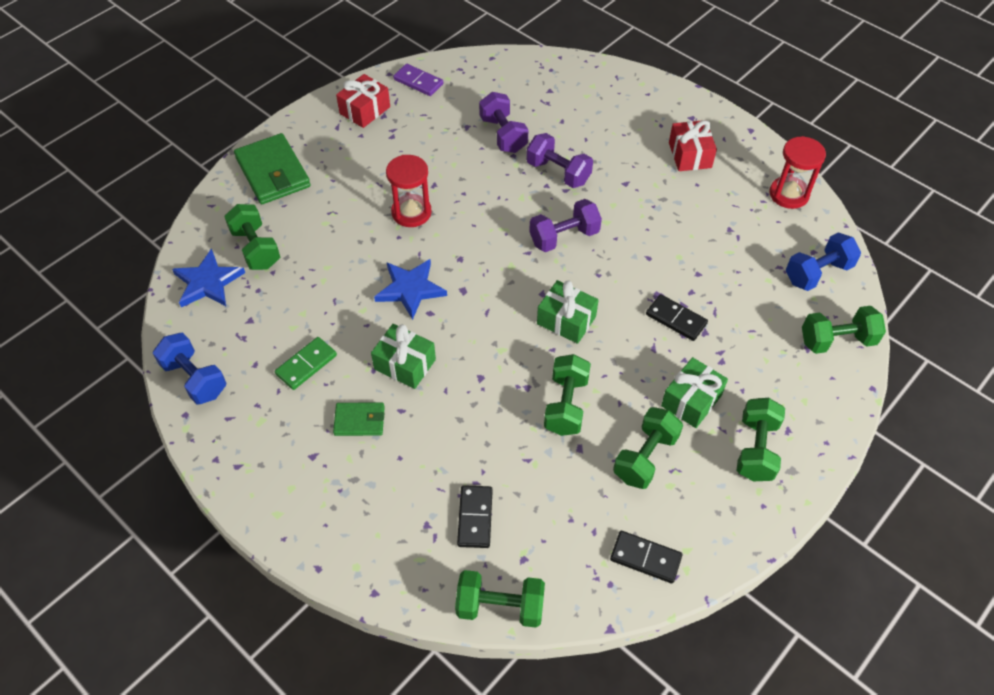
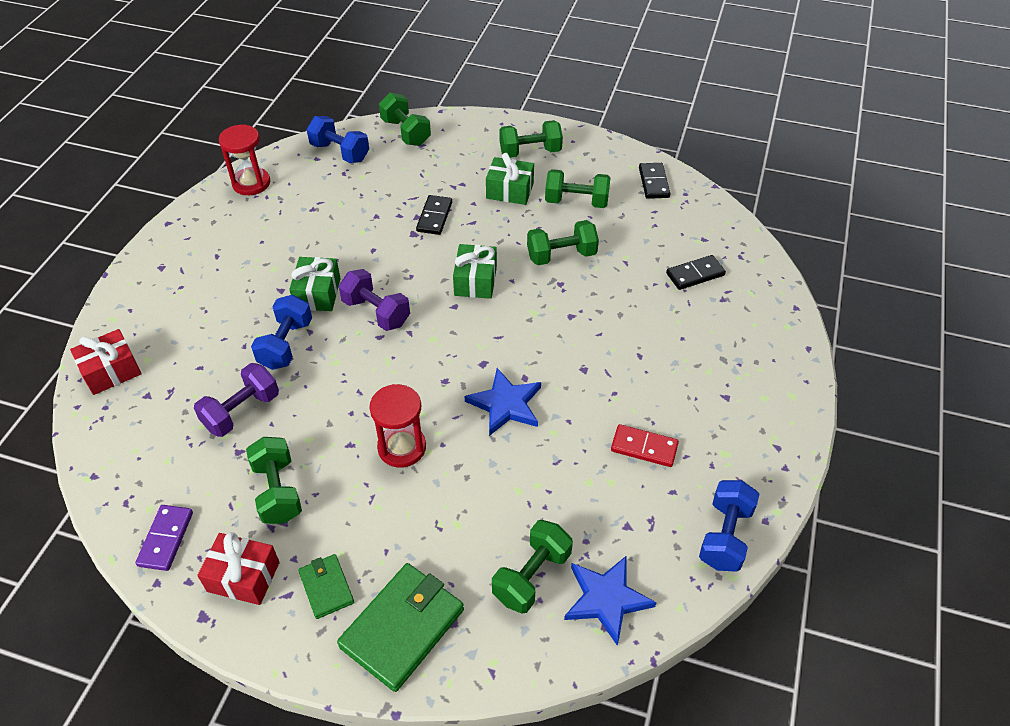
camera: 115 degrees left, 5 degrees down
green domino [275,337,337,390] -> red domino [611,424,679,467]
green wallet [333,403,385,436] -> green wallet moved to [298,554,354,619]
green gift [371,324,436,389] -> green gift moved to [289,257,341,311]
green dumbbell [455,570,545,628] -> green dumbbell moved to [246,437,302,524]
purple dumbbell [526,133,593,188] -> blue dumbbell [251,295,312,370]
red gift [669,120,717,171] -> red gift moved to [70,329,142,395]

